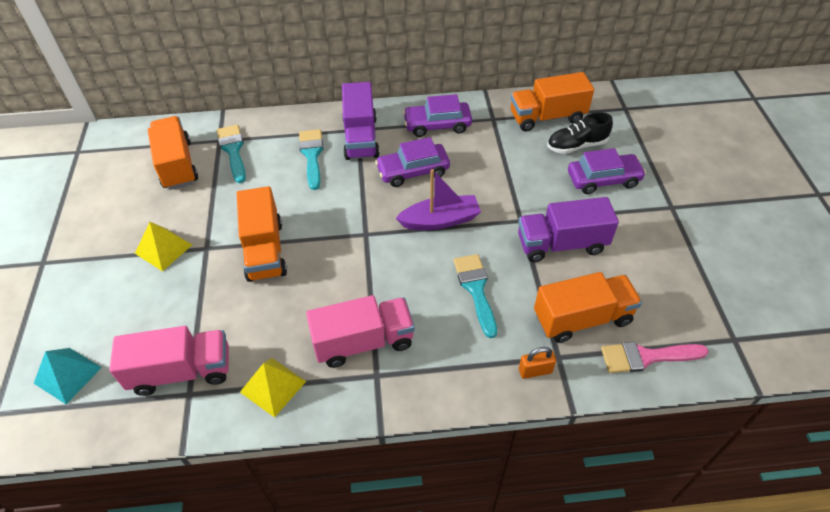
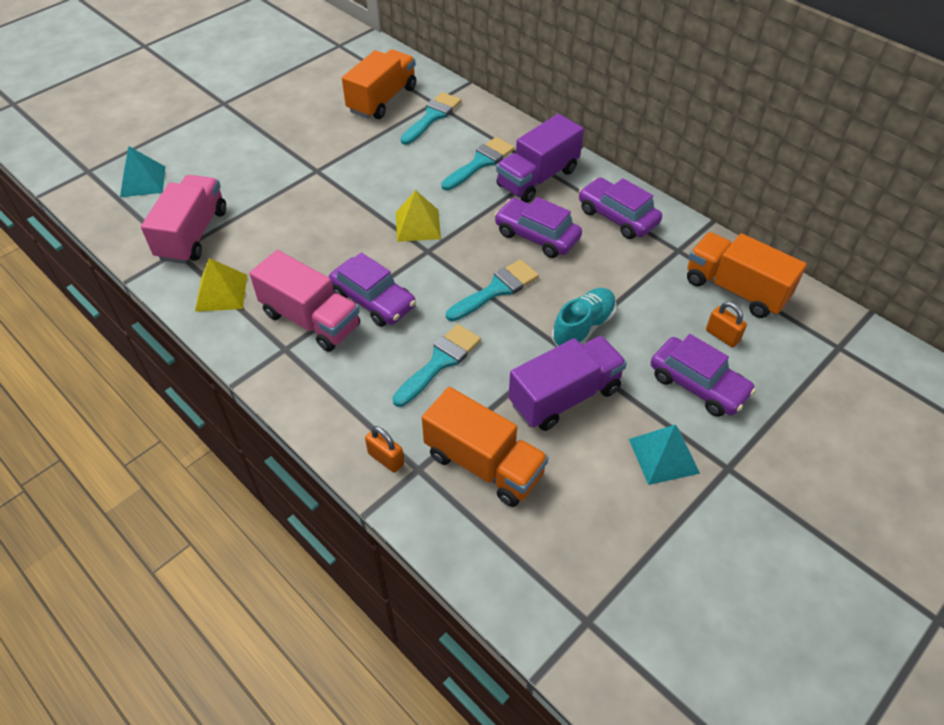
camera: 50 degrees right, 0 degrees up
pink truck [109,326,229,396] -> pink truck turned 120 degrees counterclockwise [141,175,226,264]
yellow pyramid [135,222,192,272] -> yellow pyramid moved to [396,190,441,242]
orange truck [237,186,287,282] -> none
purple boat [395,169,481,230] -> turquoise brush [446,259,539,321]
purple truck [518,197,619,262] -> purple truck turned 105 degrees clockwise [509,336,627,431]
black shoe [547,112,613,154] -> orange padlock [706,302,747,347]
pink brush [601,342,709,373] -> none
none -> purple car [329,252,416,327]
none -> turquoise shoe [552,288,617,347]
none -> turquoise pyramid [629,425,700,485]

